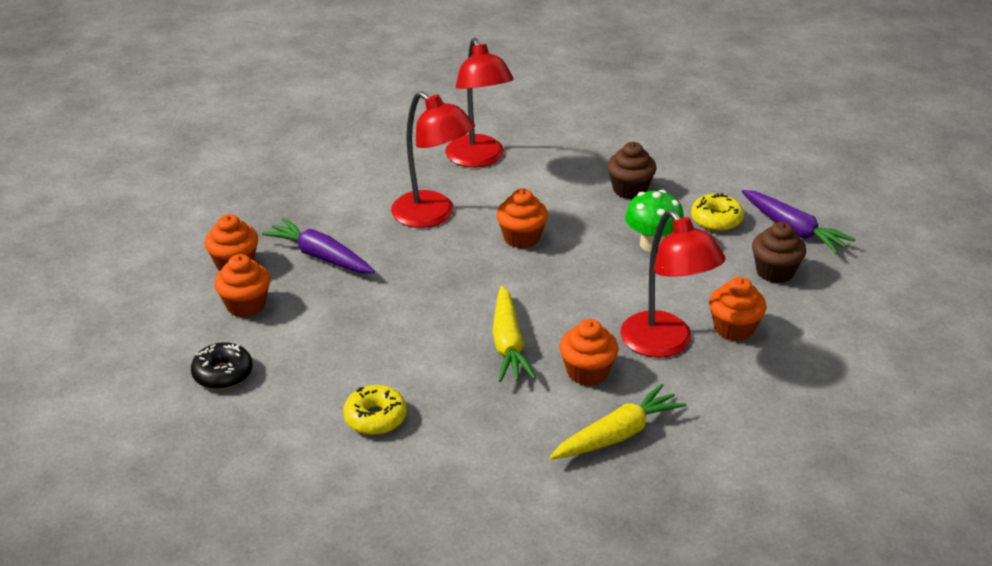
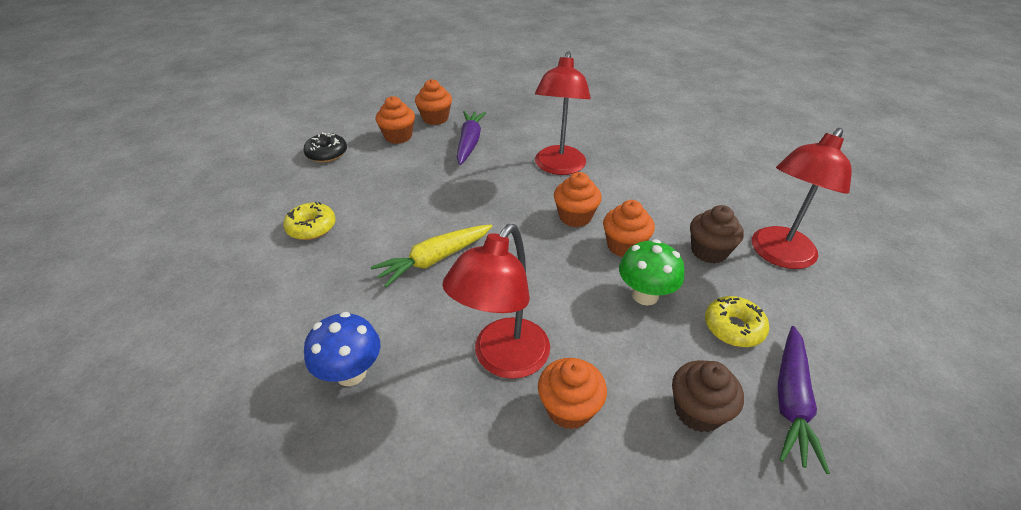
camera: 60 degrees right, 5 degrees up
red lamp [445,38,514,167] -> red lamp moved to [752,128,852,269]
yellow carrot [550,384,686,460] -> blue mushroom [304,312,380,386]
orange cupcake [559,319,618,386] -> orange cupcake moved to [603,200,655,257]

